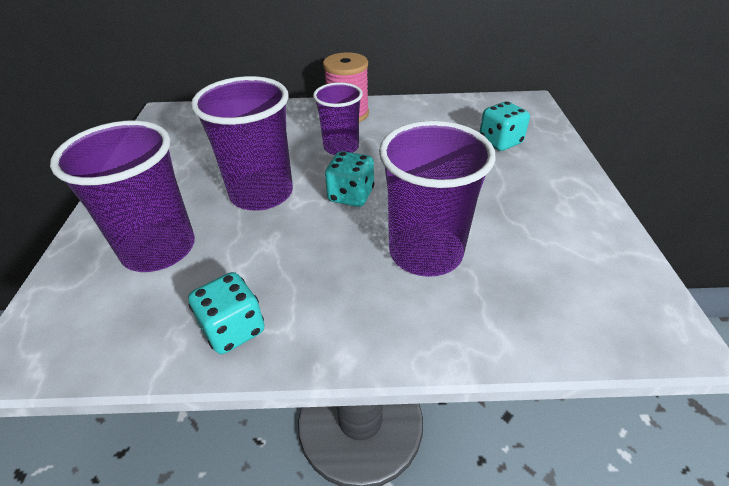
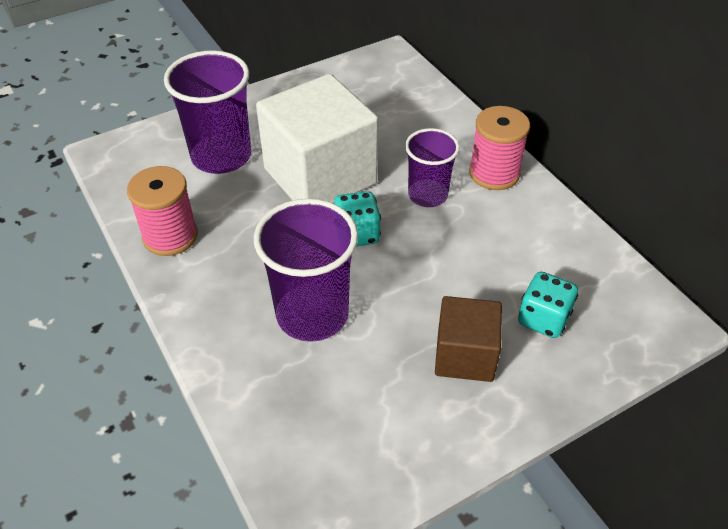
camera: 60 degrees right, 5 degrees up
turquoise dice [188,272,265,354] -> pink spool [127,166,198,256]
purple cup [191,76,293,210] -> white cube [256,74,379,204]
none -> brown cube [435,296,502,382]

